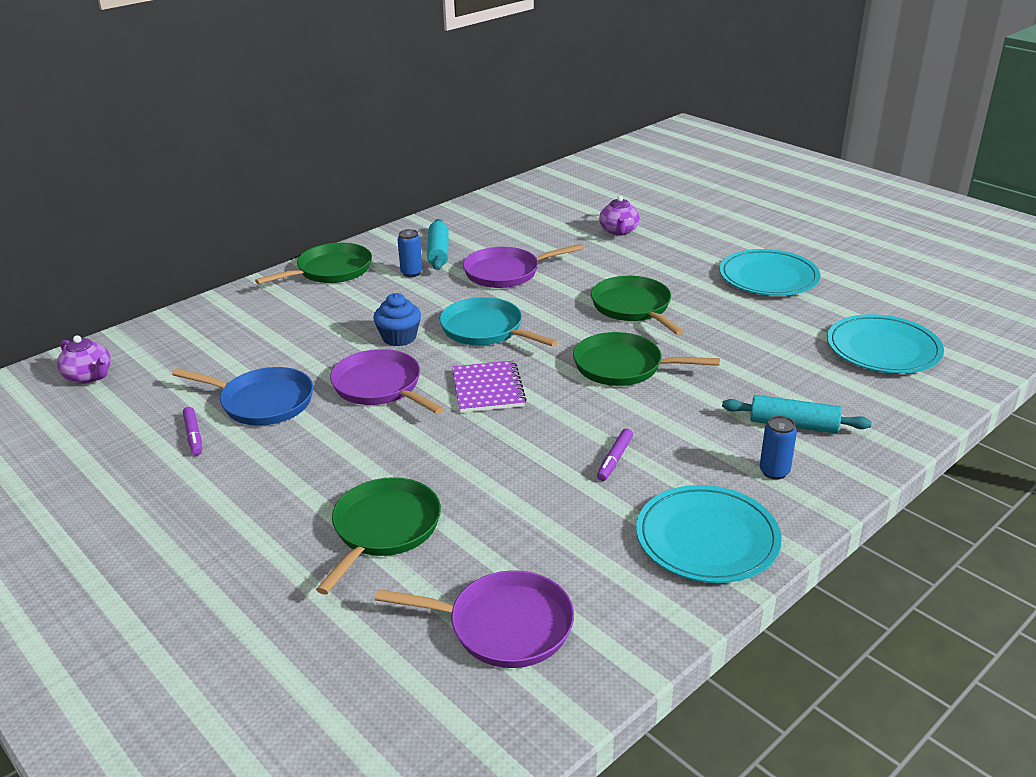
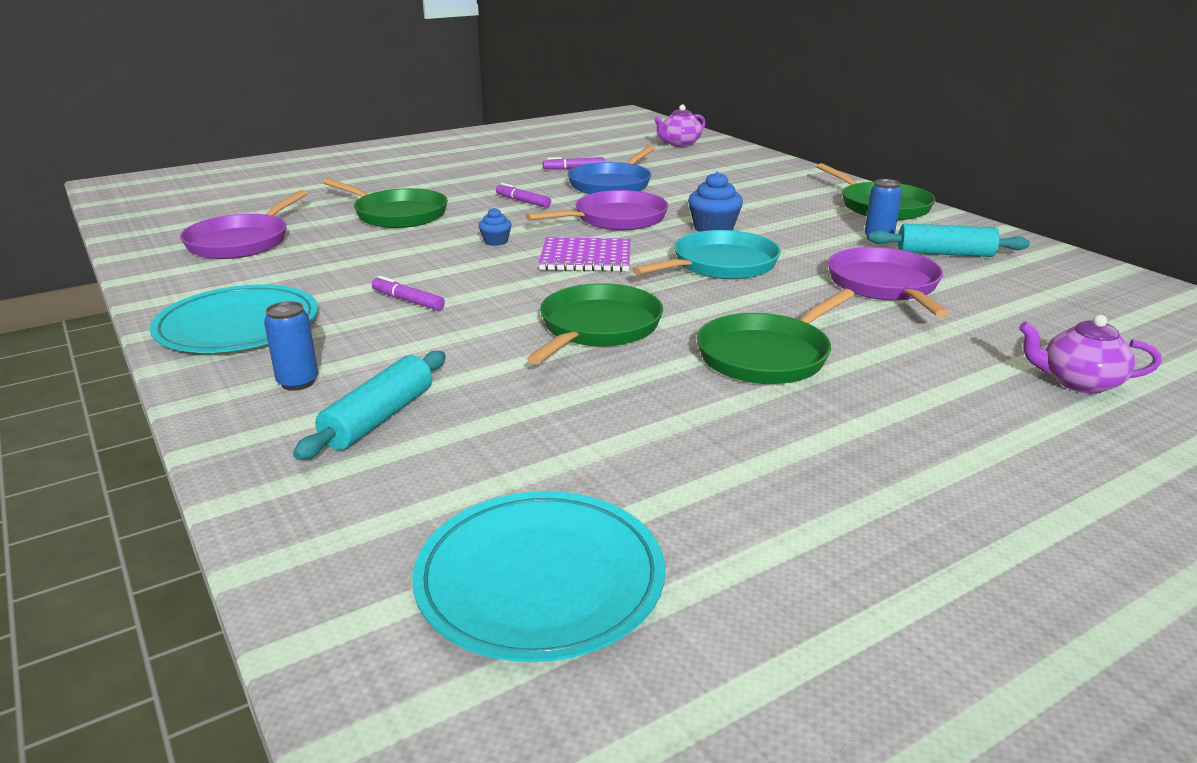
camera: 100 degrees right, 5 degrees down
green pan [591,276,684,335] -> green pan turned 150 degrees clockwise [697,289,855,384]
turquoise plate [719,249,821,296] -> none
none -> blue cupcake [479,208,512,246]
none -> purple marker [496,183,551,208]

